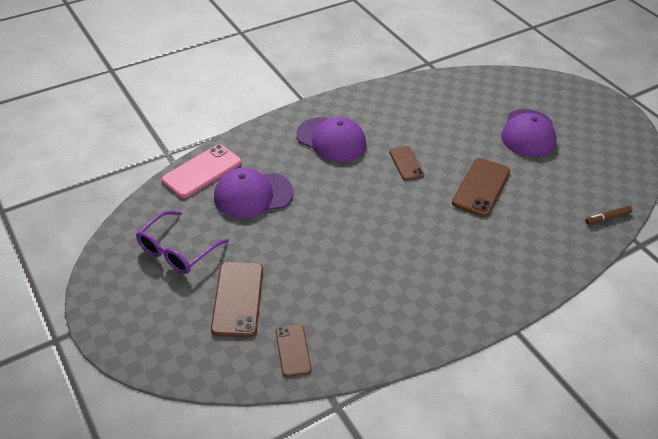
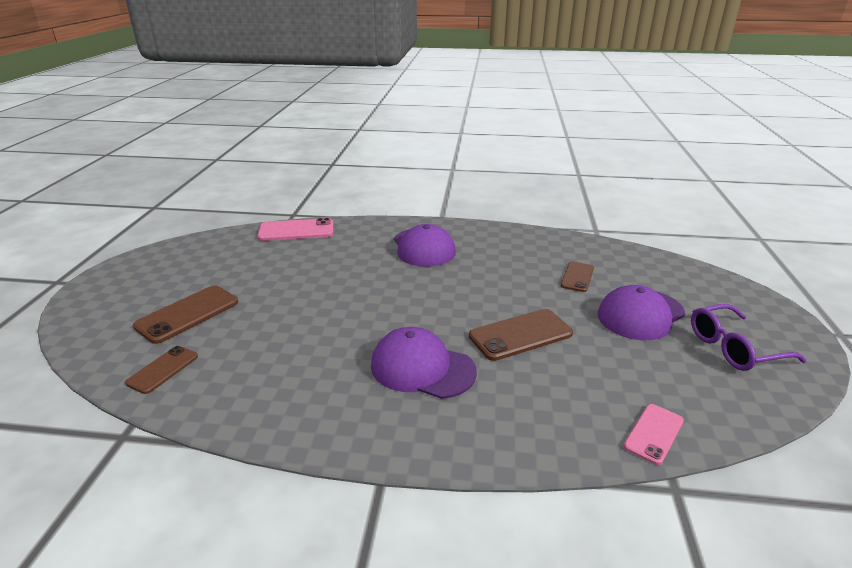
camera: 40 degrees right, 15 degrees down
purple glasses [136,210,229,274] -> purple glasses moved to [691,304,807,371]
purple cap [214,168,294,218] -> purple cap moved to [371,327,477,399]
brown phone [389,146,424,180] -> brown phone moved to [561,261,594,292]
brown marker [585,206,633,224] -> pink phone [623,404,684,465]

